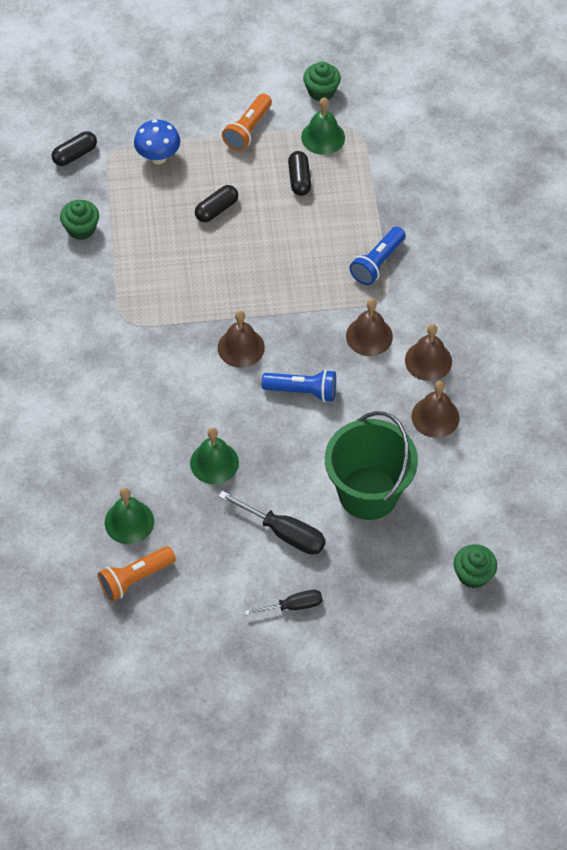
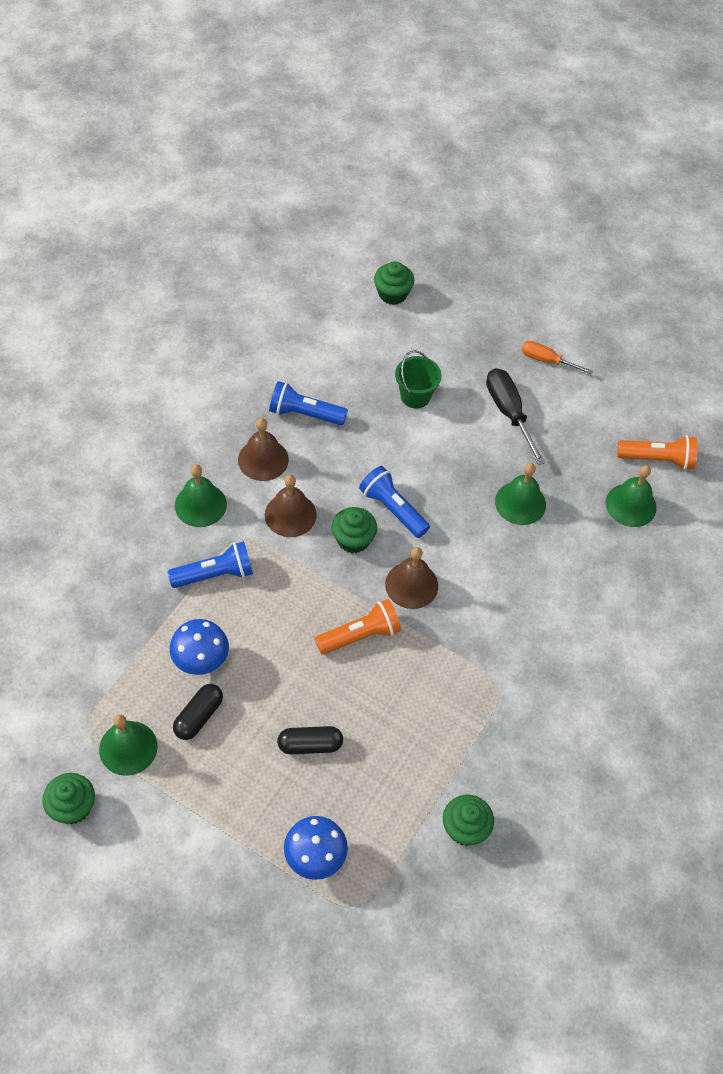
camera: 145 degrees left, 0 degrees up
black capsule [52,131,97,166] -> none
orange flashlight [222,94,272,151] -> orange flashlight moved to [315,599,401,655]
black screwdriver [245,590,322,616] -> orange screwdriver [522,341,593,374]
green bucket [325,411,418,520] -> green bucket [395,350,442,408], size x0.51
brown bell [411,381,460,438] -> blue flashlight [269,381,348,425]
none -> blue mushroom [170,619,229,675]
none -> green bell [175,464,227,527]
none -> green cupcake [332,507,377,553]

